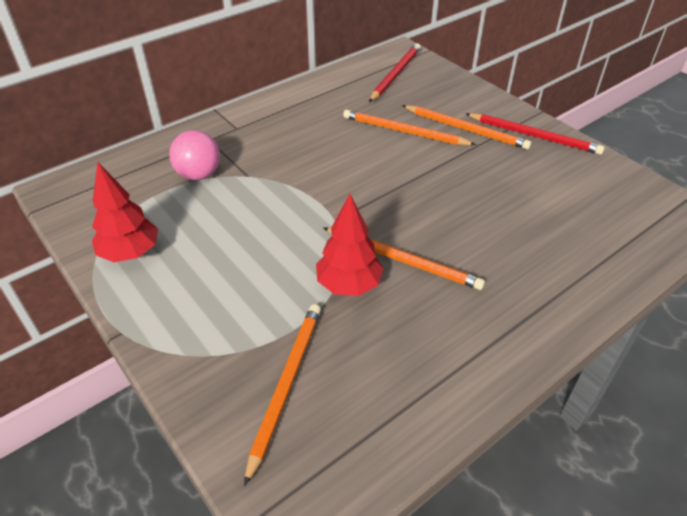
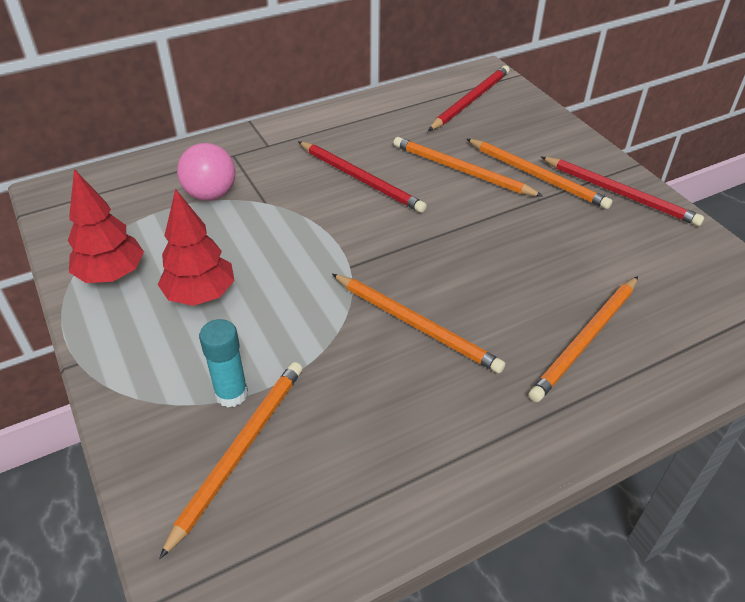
camera: 10 degrees right, 0 degrees up
red tree [316,194,384,296] -> red tree moved to [158,188,235,306]
none -> turquoise glue stick [199,319,248,407]
none -> red pencil [298,141,427,213]
none -> orange pencil [529,276,638,402]

